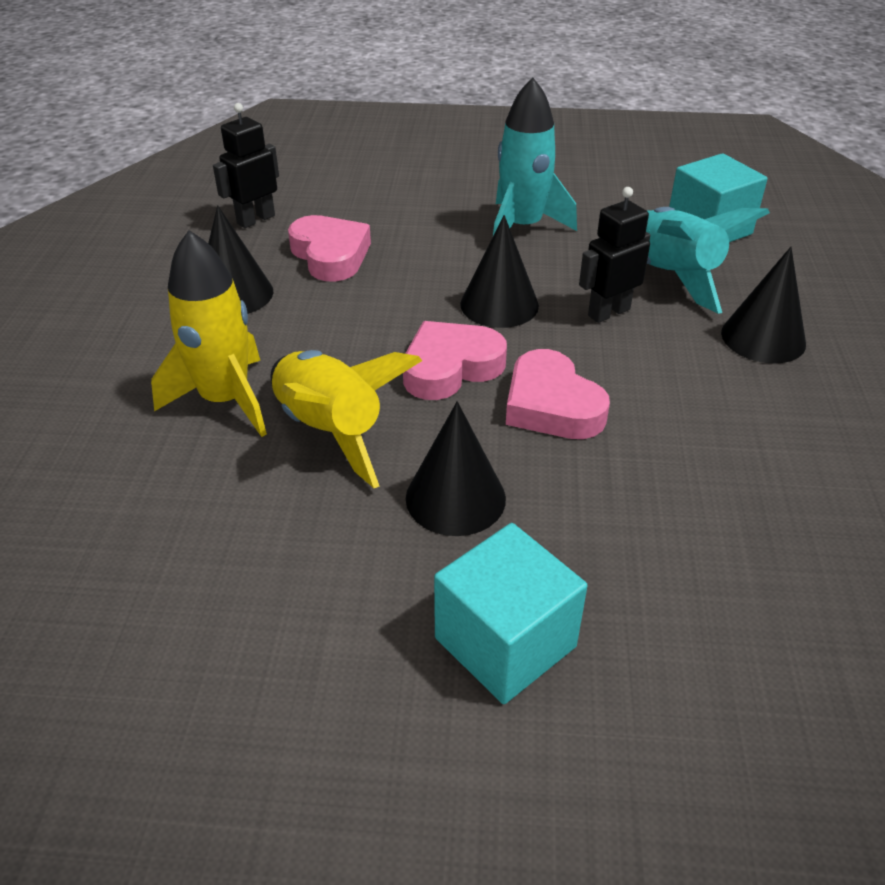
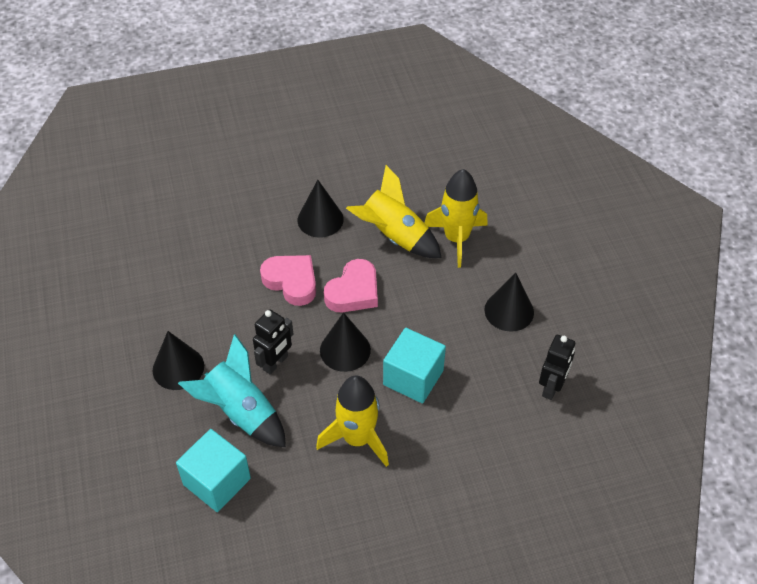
camera: 160 degrees right, 10 degrees up
pink heart [288,215,371,282] -> none
turquoise cube [434,523,588,704] -> turquoise cube moved to [383,328,446,403]
turquoise rocket [493,77,577,236] -> yellow rocket [316,375,389,467]

